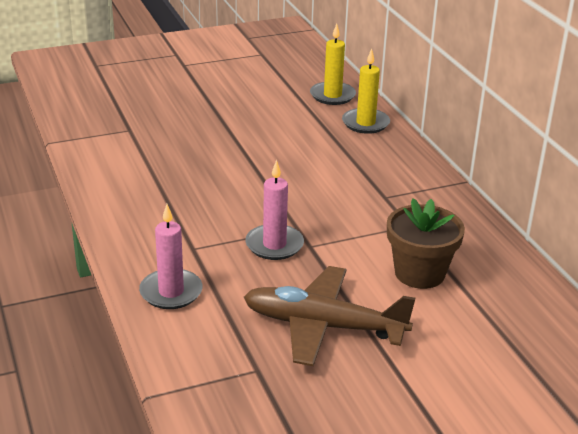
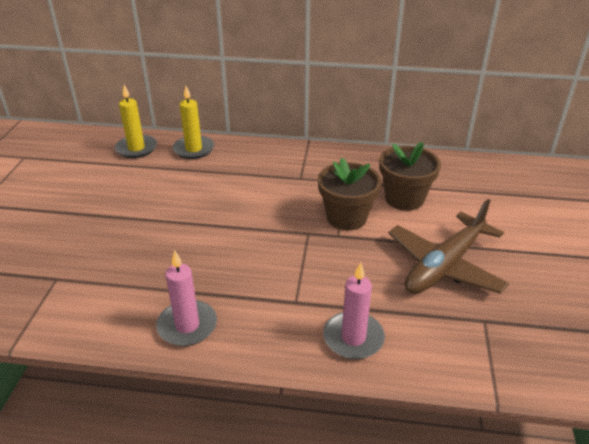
camera: 60 degrees left, 5 degrees up
pink candle [245,160,304,260] -> pink candle moved to [156,250,217,346]
none -> brown flower pot [318,158,381,230]

